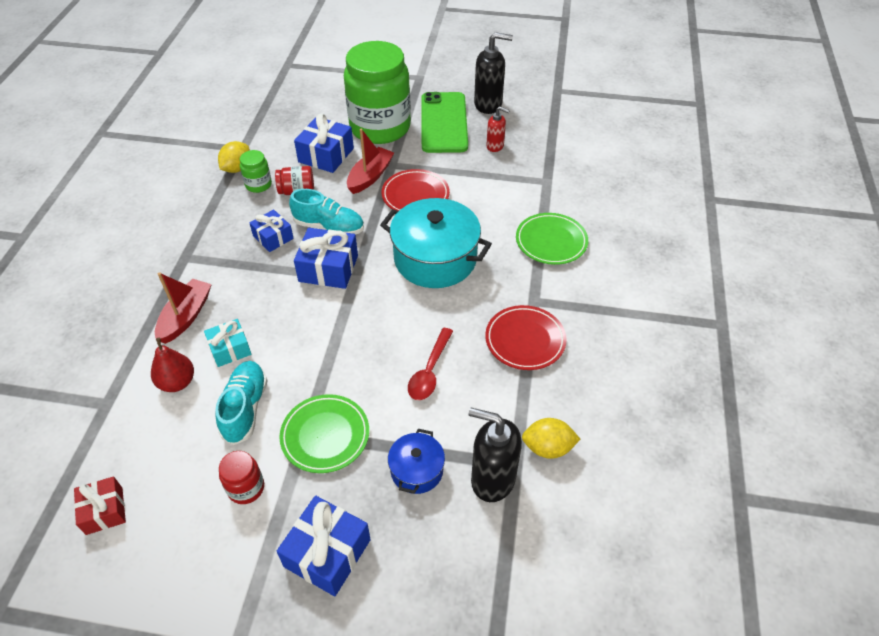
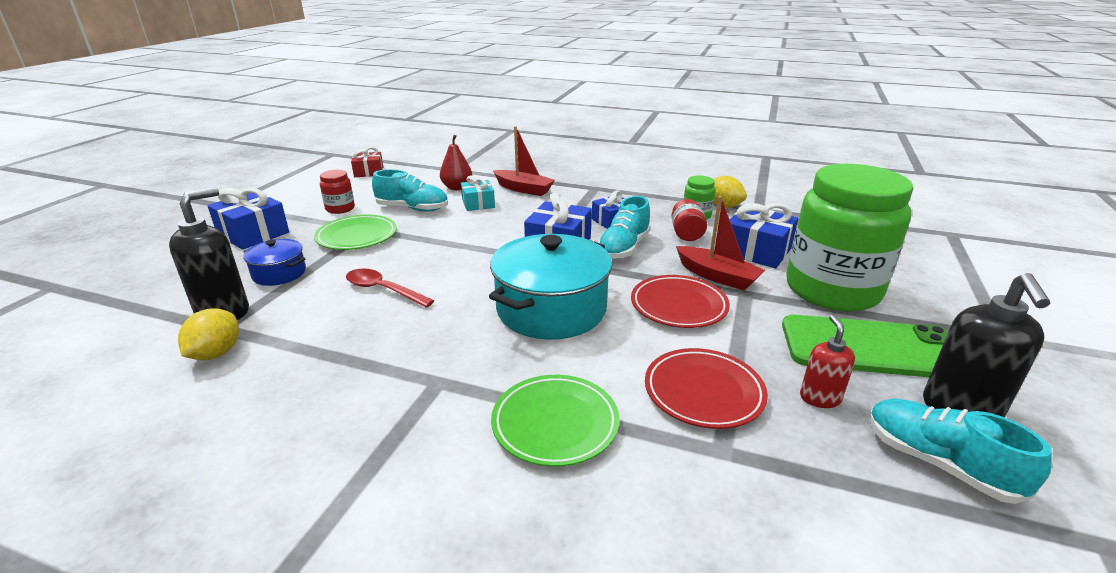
camera: 100 degrees right, 20 degrees down
red plate [485,305,567,370] -> red plate moved to [645,348,768,429]
red soap dispenser [486,107,510,152] -> red soap dispenser turned 150 degrees clockwise [800,315,855,408]
none -> turquoise shoe [869,399,1052,504]

